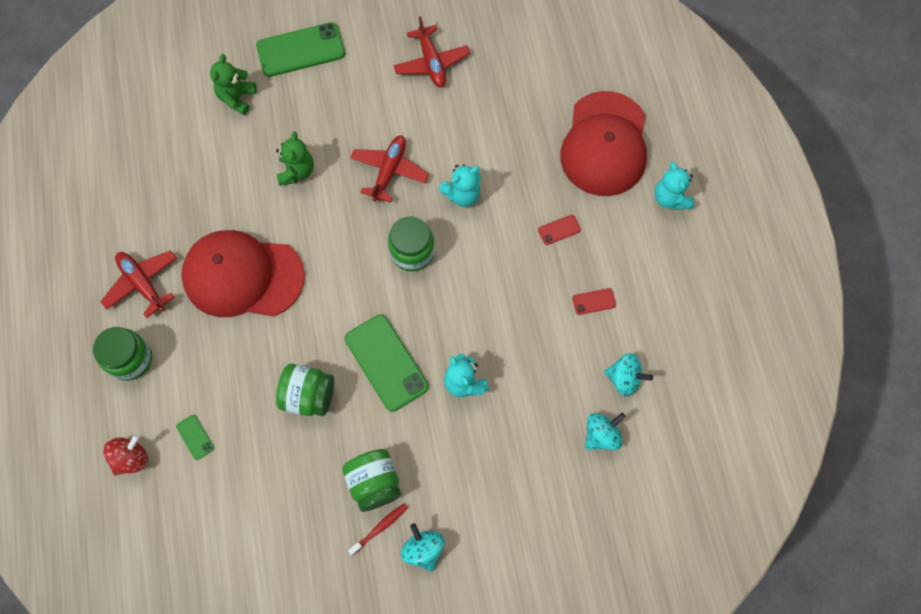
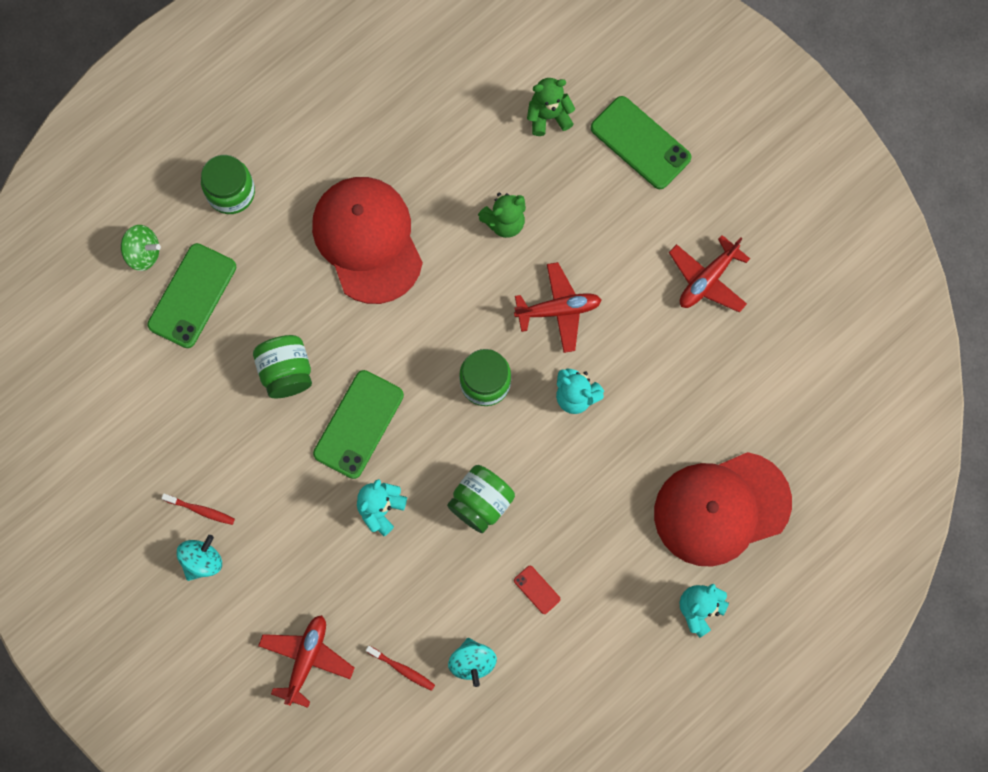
camera: 60 degrees right, 5 degrees up
red plane [100,250,177,318] -> red plane moved to [258,615,354,708]
red spinning top [103,434,148,475] -> green spinning top [121,225,161,271]
green phone [176,415,214,460] -> green phone [147,243,236,348], size x2.23
green jar [342,449,401,512] -> green jar moved to [447,465,515,533]
red phone [538,215,581,245] -> none
turquoise spinning top [585,413,626,450] -> red toothbrush [366,646,435,691]

